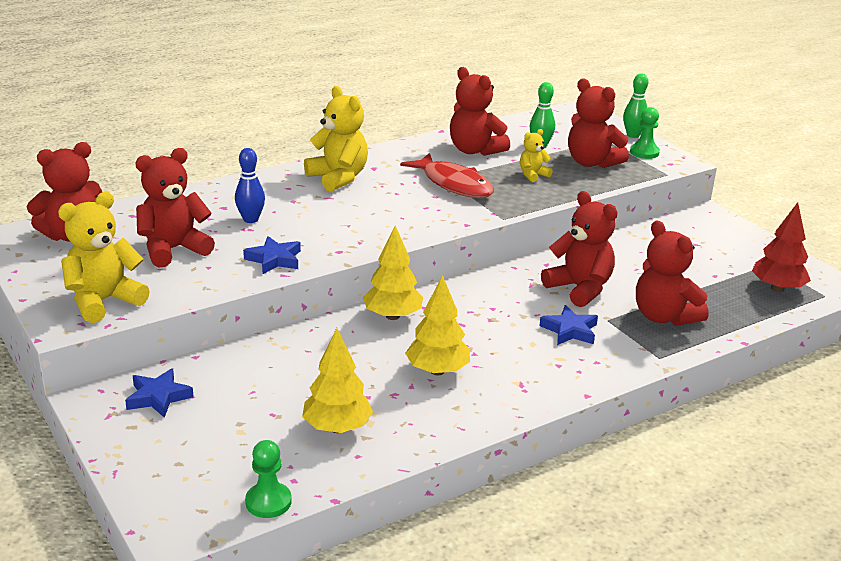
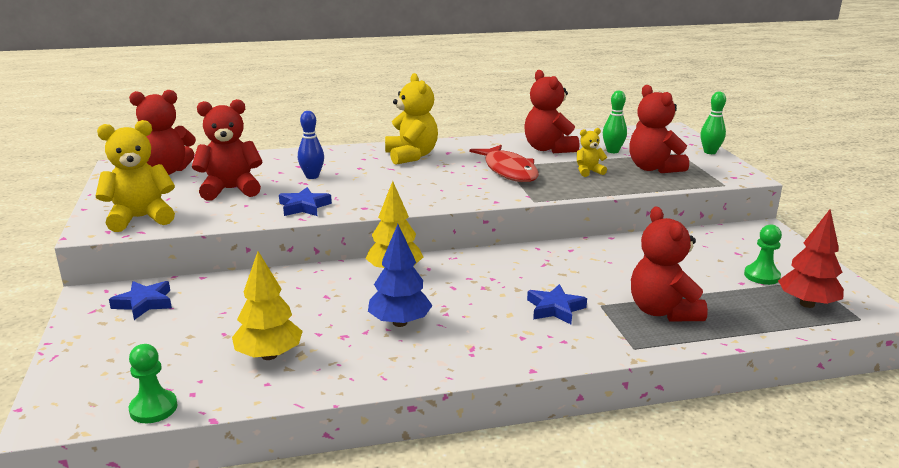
camera: 20 degrees right, 5 degrees down
yellow tree [405,275,470,375] -> blue tree [368,224,433,327]
red teddy bear [541,191,618,307] -> none
green pawn [630,107,660,159] -> green pawn moved to [744,225,782,285]

